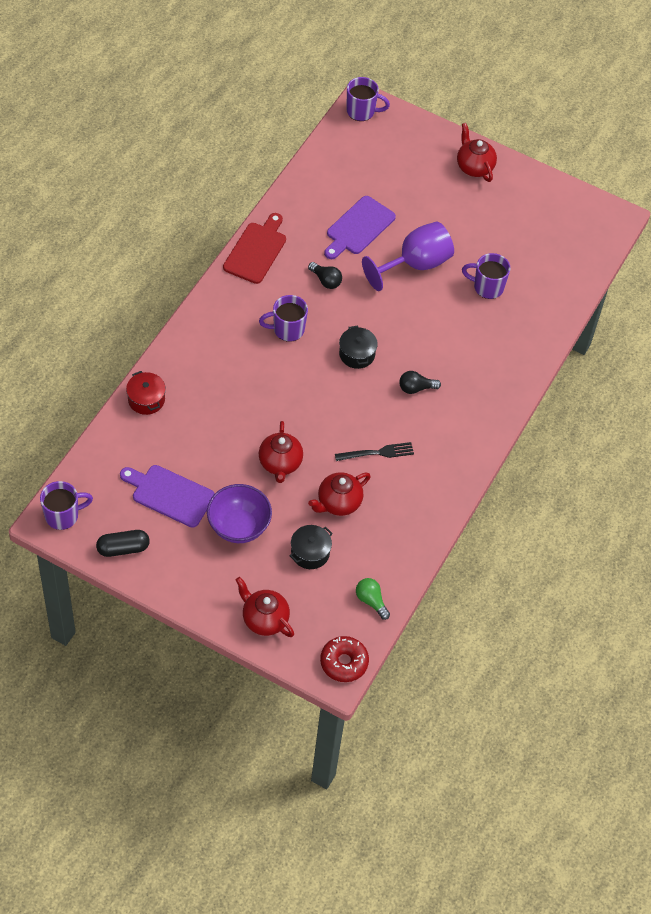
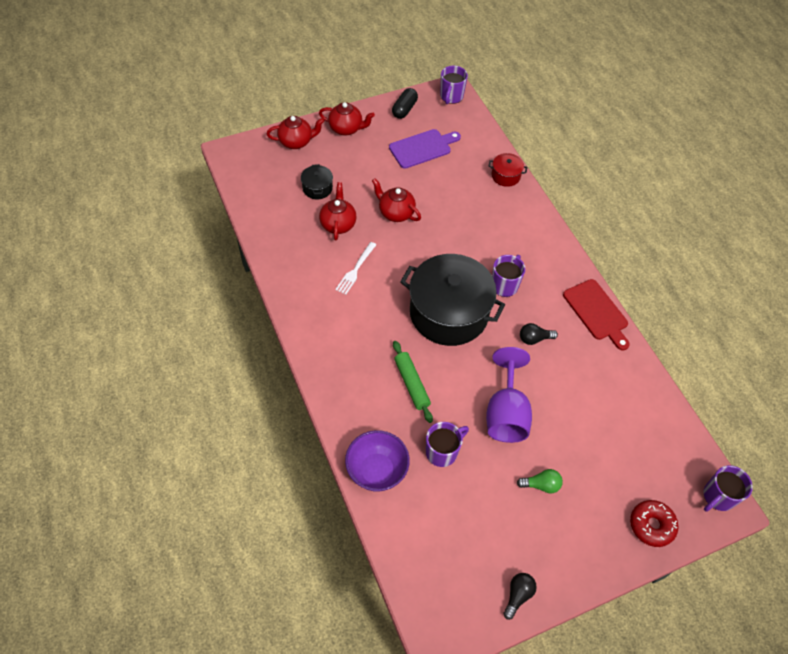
camera: 130 degrees right, 0 degrees up
purple bowl [207,484,272,543] -> purple bowl moved to [345,430,410,492]
red donut [320,636,369,682] -> red donut moved to [630,500,679,547]
purple cutting board [324,196,396,259] -> none
black fork [335,442,414,461] -> white fork [335,242,376,295]
black pot [339,326,378,369] -> black pot [400,254,505,346], size x2.38
green light bulb [356,578,390,620] -> green light bulb moved to [517,469,563,494]
black light bulb [399,371,441,394] -> black light bulb moved to [503,573,537,620]
red teapot [457,123,497,182] -> red teapot moved to [319,102,375,136]
none -> green rolling pin [393,341,433,423]

